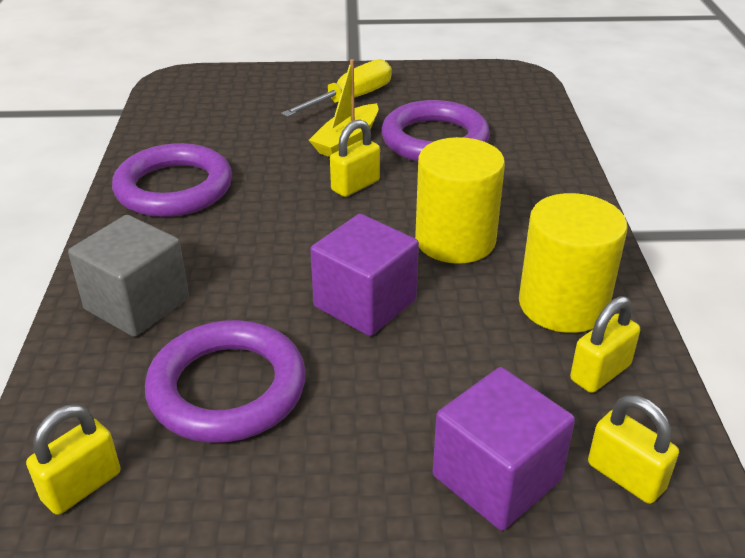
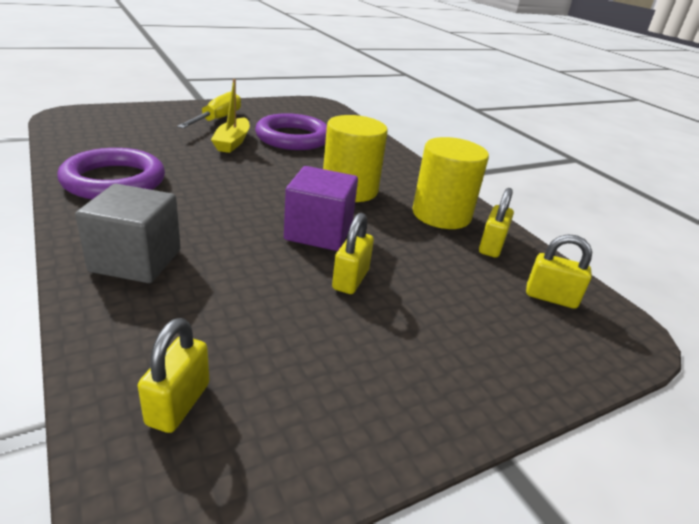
camera: 30 degrees left, 5 degrees down
purple ring [145,320,306,443] -> none
yellow padlock [330,119,380,197] -> yellow padlock moved to [332,213,374,294]
purple cube [433,367,575,531] -> none

